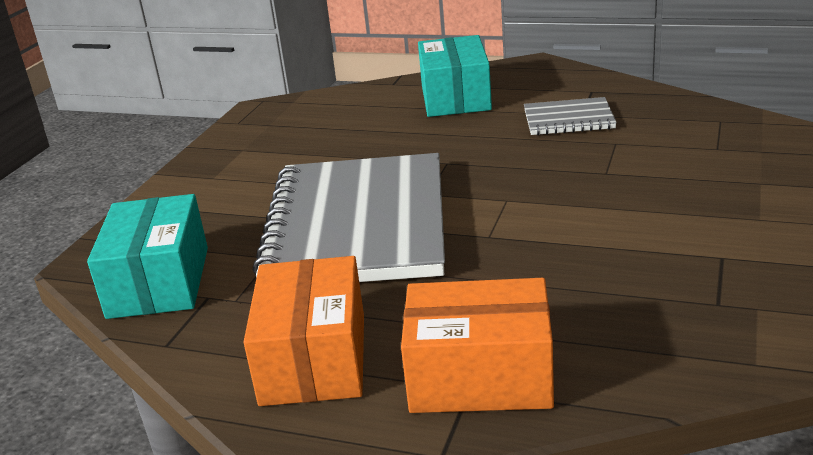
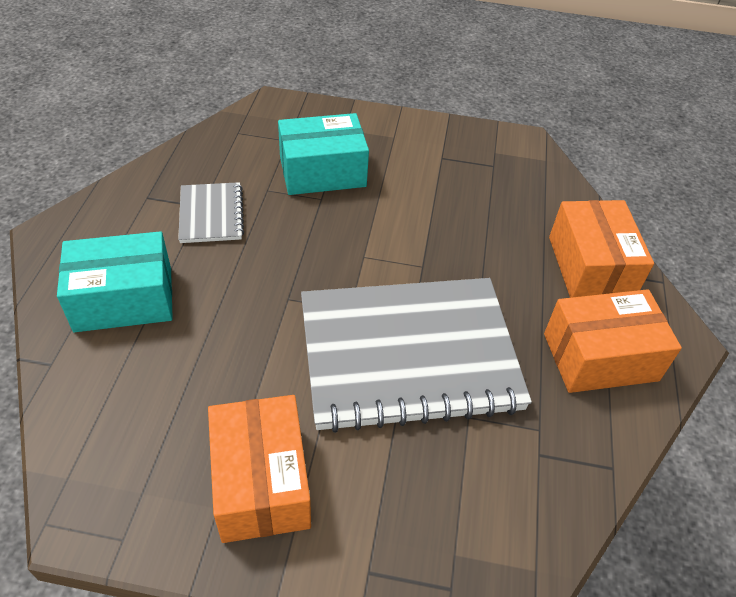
camera: 105 degrees left, 20 degrees up
turquoise box [87,194,208,319] -> turquoise box moved to [278,113,369,195]
none -> orange box [208,395,311,543]

